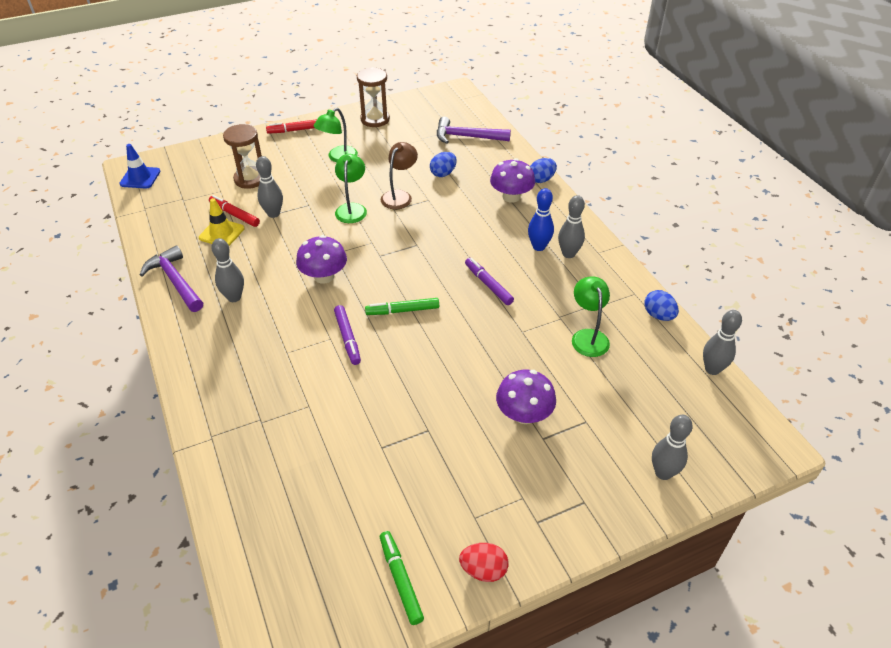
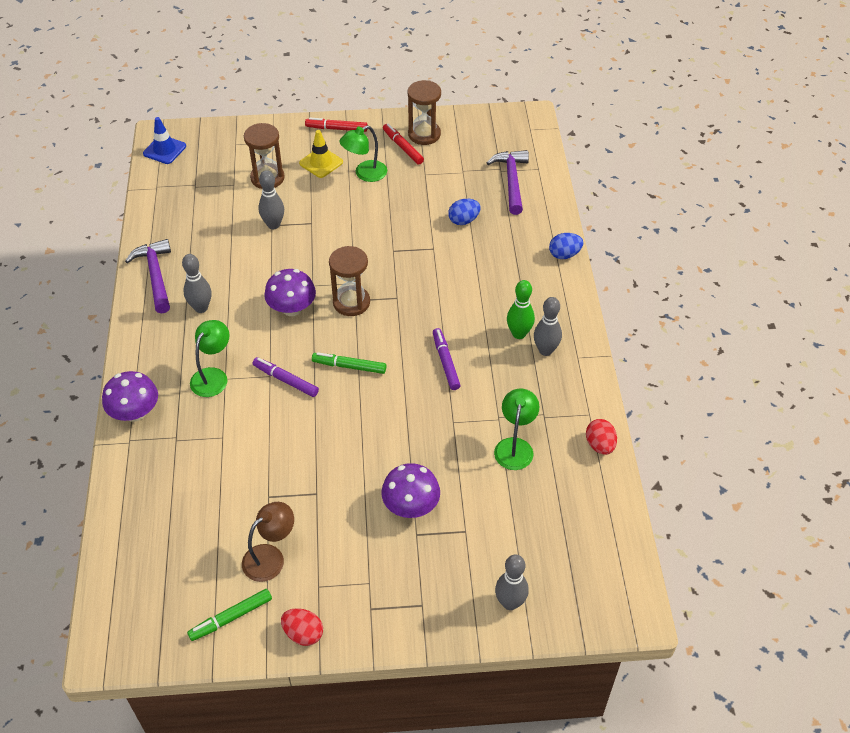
camera: 20 degrees right, 5 degrees up
yellow traffic cone [199,198,244,246] -> yellow traffic cone moved to [299,130,343,178]
red marker [209,195,260,227] -> red marker moved to [383,124,424,165]
purple marker [334,305,361,365] -> purple marker turned 120 degrees clockwise [253,357,319,397]
green lamp [335,154,367,223] -> green lamp moved to [190,320,230,397]
green marker [380,531,424,625] -> green marker turned 120 degrees counterclockwise [187,589,272,641]
brown lamp [381,142,418,209] -> brown lamp moved to [242,502,294,582]
purple hammer [437,117,511,144] -> purple hammer turned 60 degrees clockwise [487,150,529,215]
purple mushroom [490,158,535,203] -> purple mushroom moved to [102,371,158,422]
blue bowling pin [528,188,554,251] -> green bowling pin [507,280,535,339]
blue egg [644,290,679,321] -> red egg [586,419,617,455]
grey bowling pin [703,310,742,375] -> none
none -> brown hourglass [329,246,370,316]

